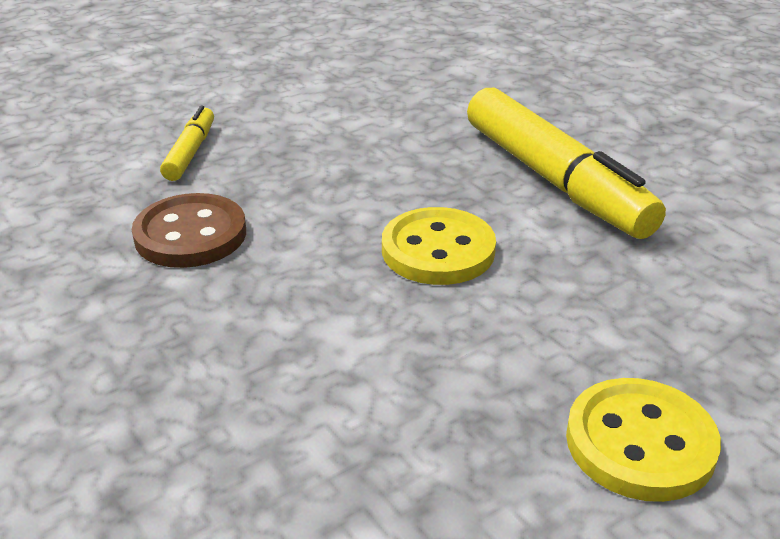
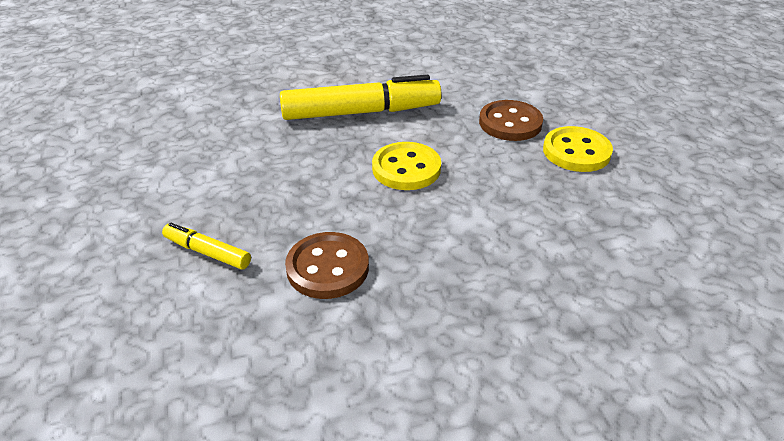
camera: 70 degrees left, 5 degrees up
none -> brown button [479,100,543,141]

